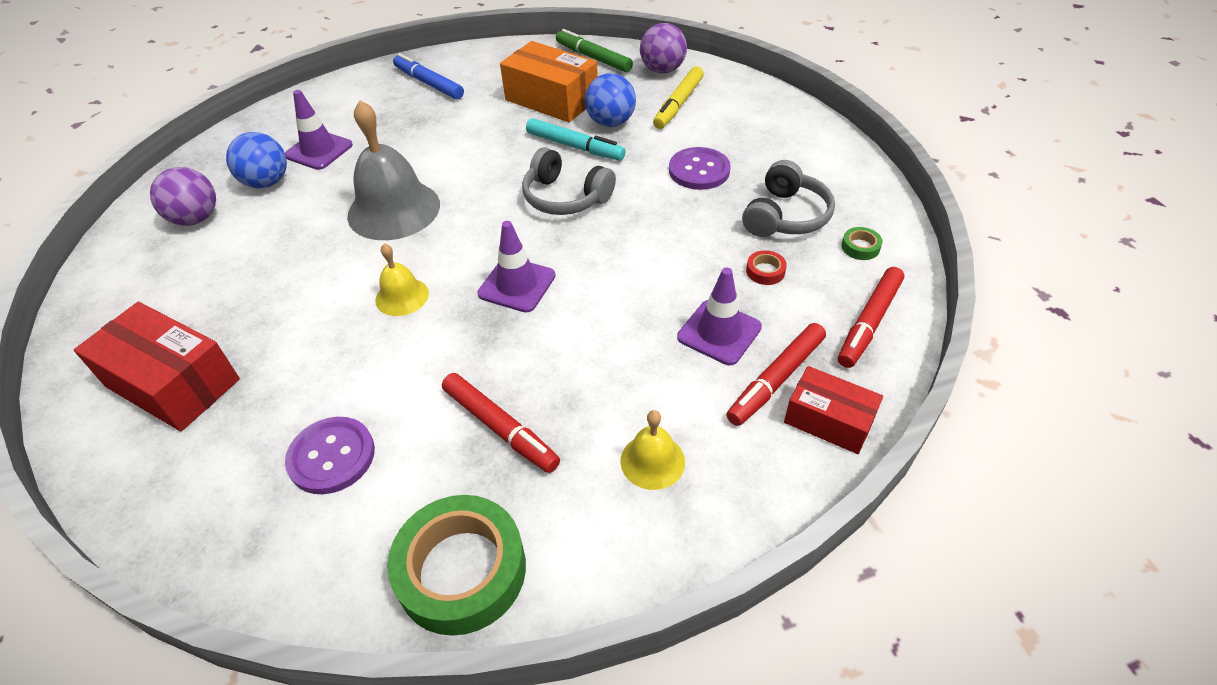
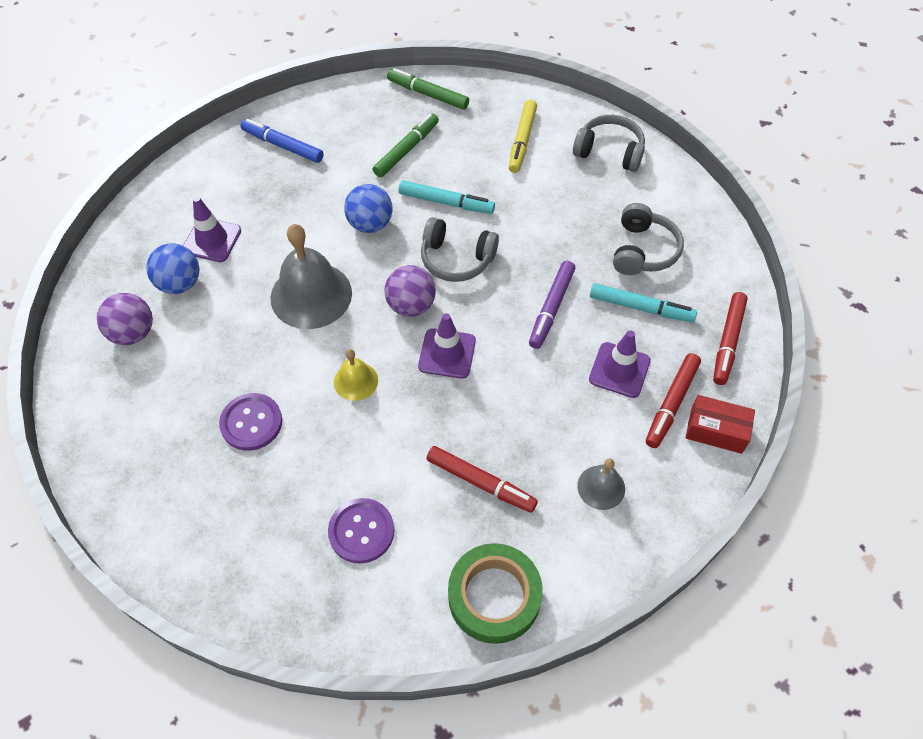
camera: 15 degrees left, 10 degrees up
red box [74,302,240,431] -> none
orange box [500,41,598,122] -> green marker [373,114,439,177]
blue ball [585,73,636,127] -> blue ball moved to [344,184,393,233]
yellow bell [621,410,685,490] -> grey bell [577,459,625,510]
purple ball [640,23,687,73] -> purple ball moved to [384,265,436,317]
purple button [669,147,731,190] -> purple button moved to [219,393,282,451]
red tape [746,250,787,285] -> turquoise marker [590,283,697,322]
green tape [841,227,883,260] -> none
none -> purple marker [529,261,575,349]
none -> grey headphones [573,115,645,172]

